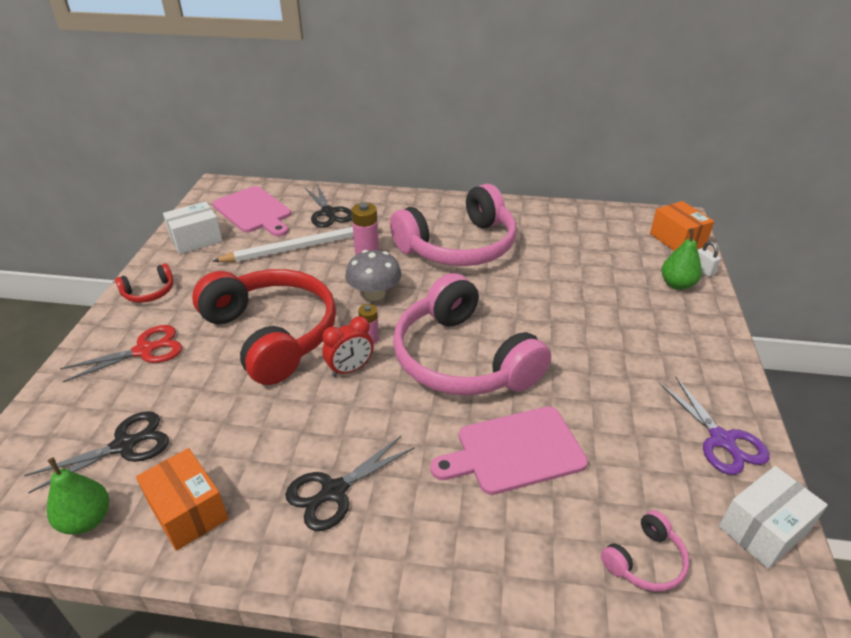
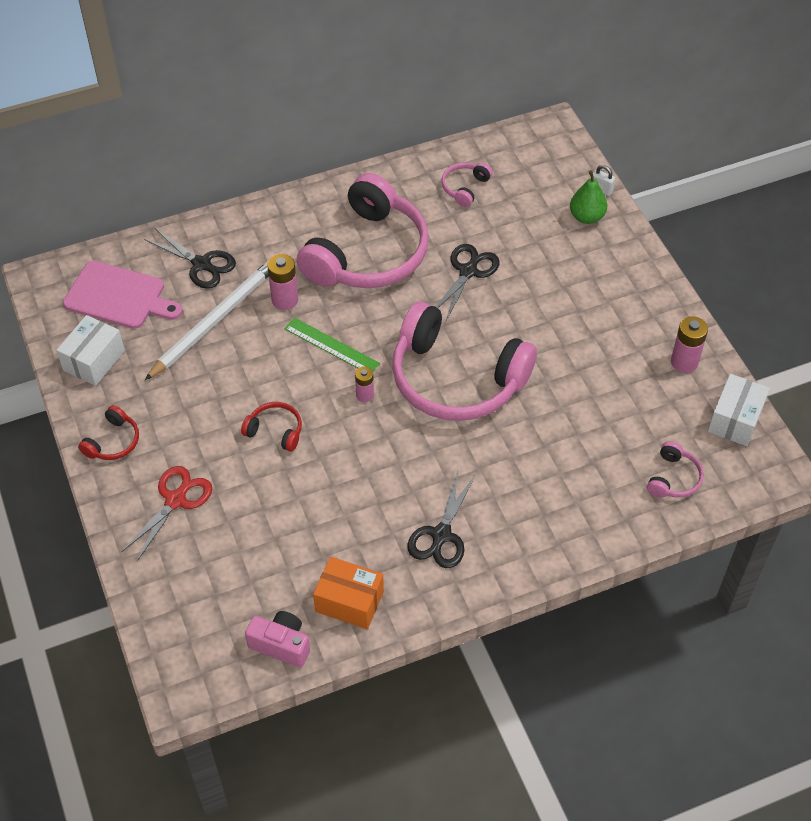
camera: 30 degrees left, 15 degrees up
black scissors [24,411,169,493] -> black scissors moved to [436,244,500,321]
green pear [47,457,109,535] -> pink camera [245,611,310,668]
red headphones [192,269,336,385] -> red headphones [241,402,302,452], size x0.41
red clock [322,316,374,377] -> none
grey mushroom [345,250,402,301] -> green ruler [284,318,380,371]
pink cutting board [430,406,588,495] -> none
orange box [650,201,714,251] -> none
purple scissors [659,377,770,475] -> pink battery [671,316,708,373]
none -> pink headphones [441,162,493,207]

